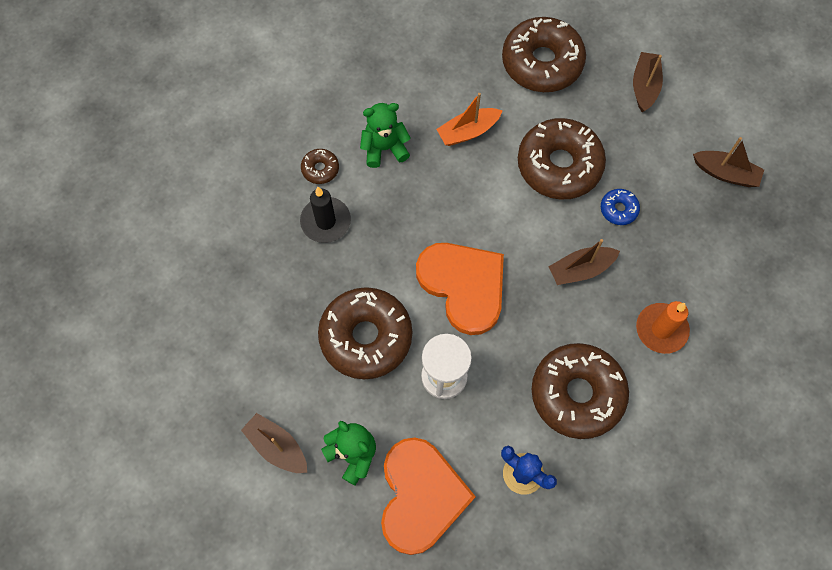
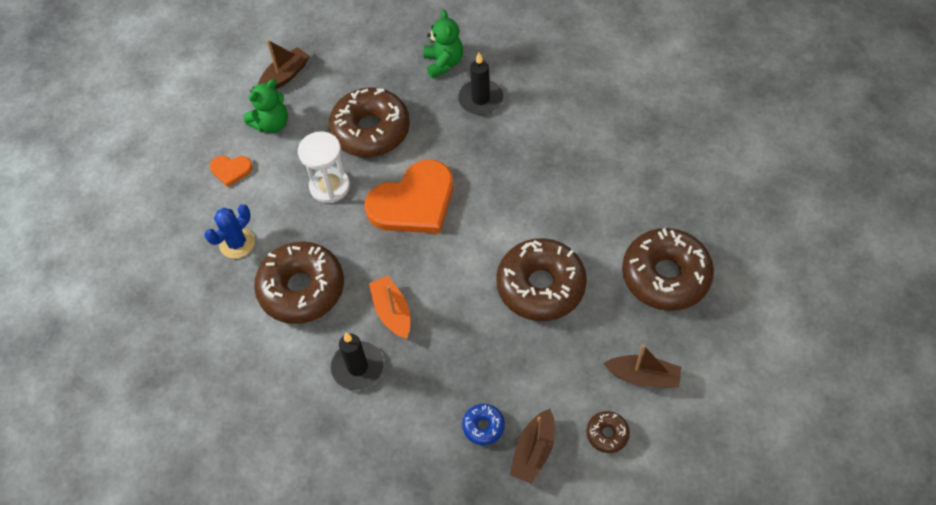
camera: 95 degrees right, 10 degrees down
brown donut [301,149,339,184] -> brown donut moved to [586,411,630,453]
green teddy bear [360,103,411,168] -> green teddy bear moved to [424,10,463,78]
orange heart [381,437,476,555] -> orange heart [210,156,253,187], size x0.45
orange boat [436,93,503,146] -> orange boat moved to [369,276,410,339]
brown boat [548,239,620,285] -> none
blue donut [601,189,640,225] -> blue donut moved to [462,404,505,445]
orange candle [636,301,690,354] -> black candle [331,332,384,390]

